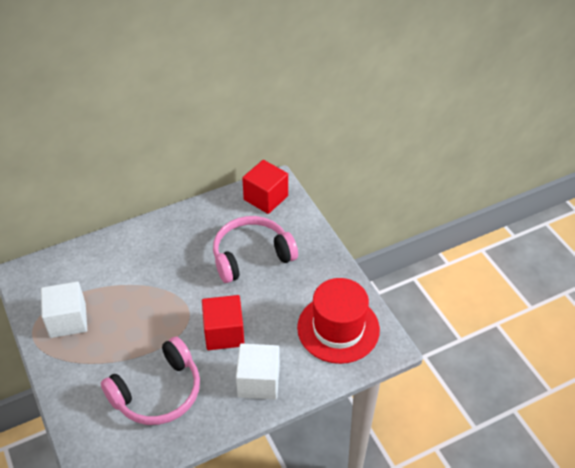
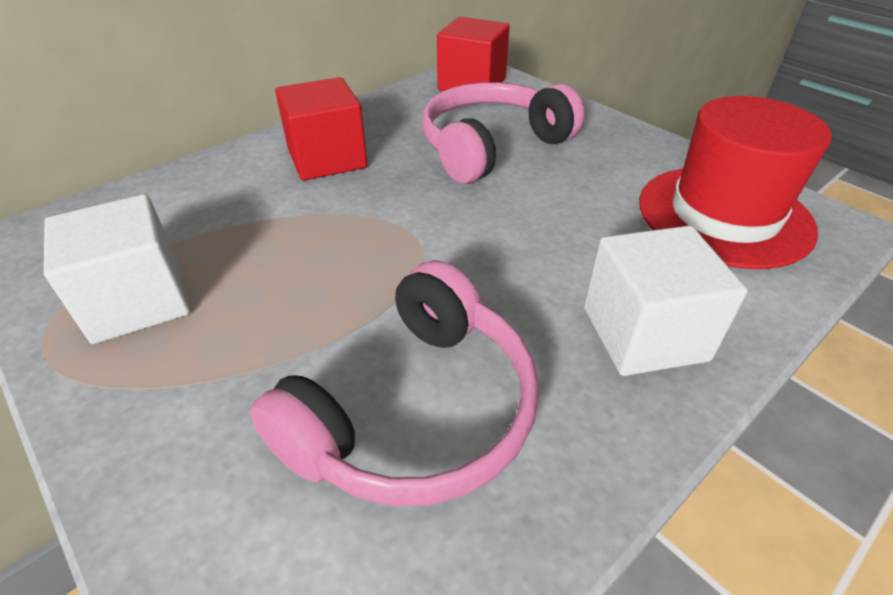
camera: 15 degrees left, 5 degrees down
red cube [202,295,245,350] -> red cube moved to [275,77,367,181]

